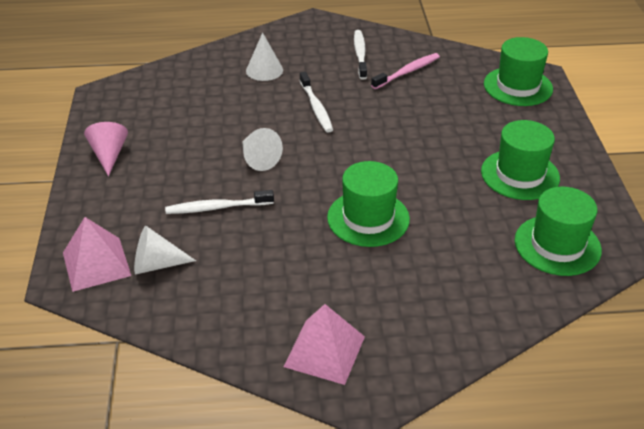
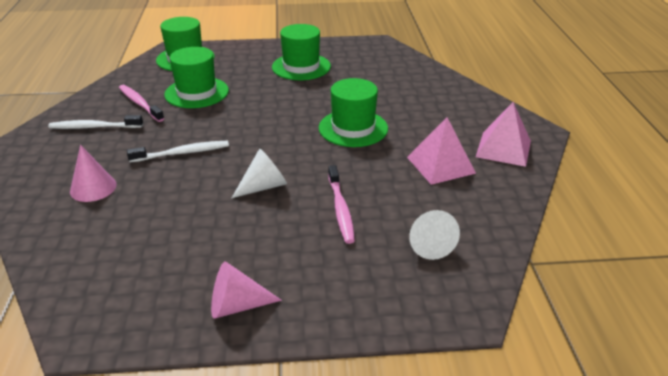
camera: 90 degrees left, 5 degrees down
pink pyramid [63,217,131,292] -> pink pyramid moved to [407,117,476,185]
white toothbrush [165,190,274,214] -> pink toothbrush [328,165,355,244]
white cone [246,32,283,81] -> pink cone [70,145,117,202]
green hat [515,187,602,276] -> green hat moved to [164,47,229,108]

